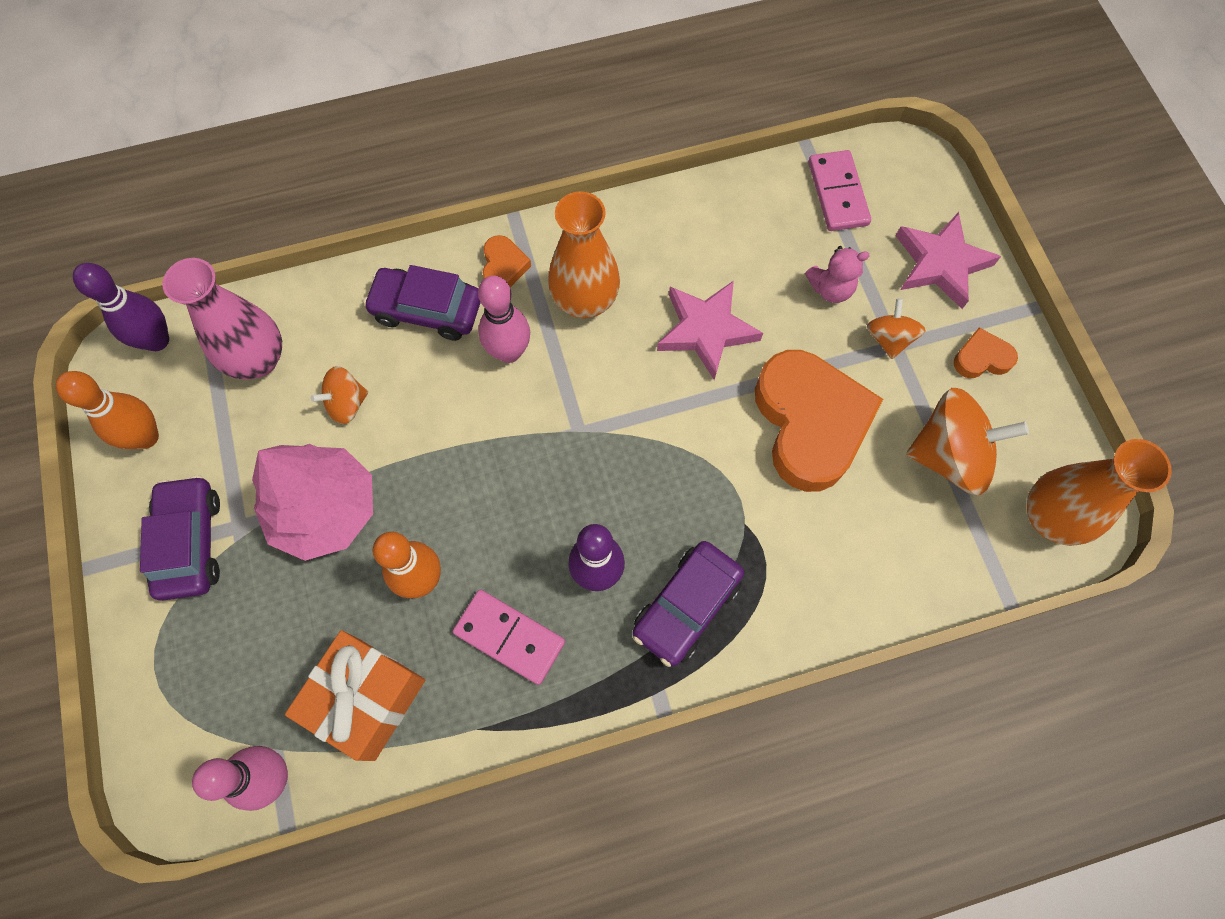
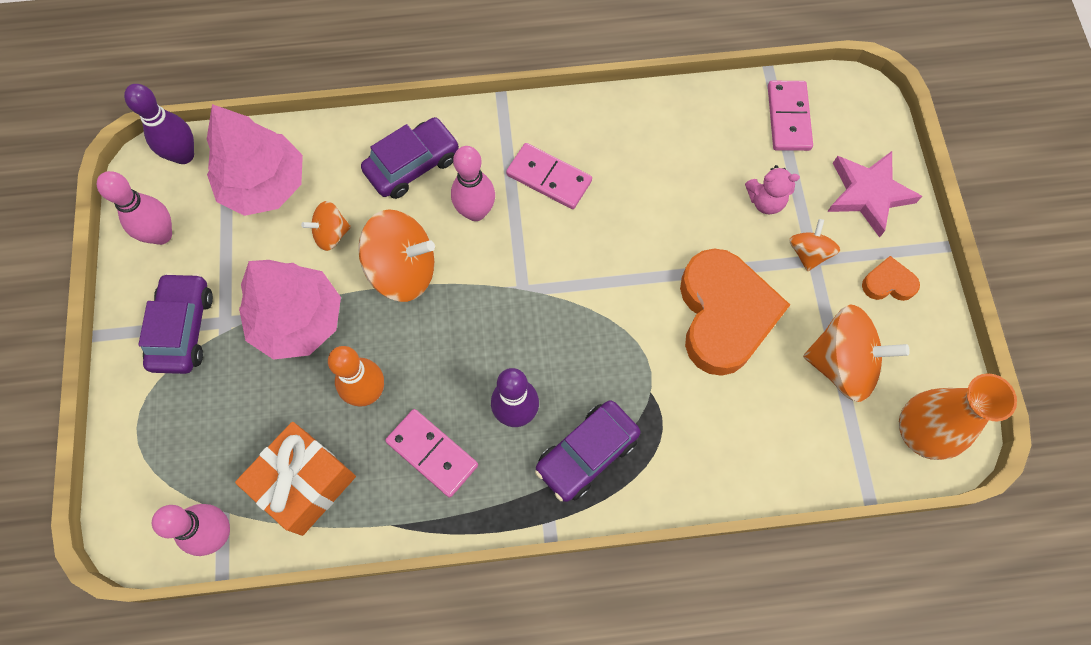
camera: 10 degrees right, 0 degrees up
orange bowling pin [56,371,159,449] -> pink bowling pin [97,171,172,245]
pink vase [162,258,282,379] -> pink tree [207,104,303,216]
purple car [363,265,481,341] -> purple car turned 120 degrees clockwise [361,117,459,199]
orange heart [483,235,531,287] -> none
orange vase [548,191,620,318] -> pink domino [506,143,592,209]
pink star [657,281,763,380] -> none
none -> orange spinning top [358,209,435,302]

